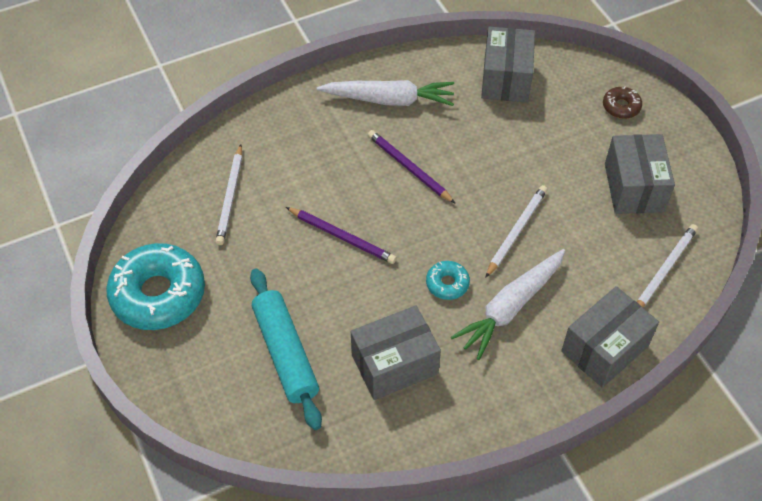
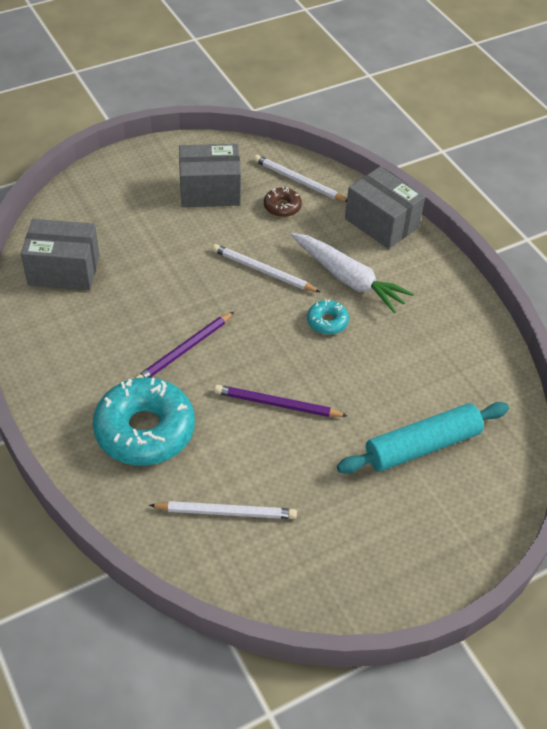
camera: 95 degrees left, 5 degrees down
turquoise donut [106,243,205,330] -> turquoise donut moved to [93,377,195,466]
purple pencil [286,207,397,264] -> purple pencil turned 105 degrees counterclockwise [214,385,347,417]
white carrot [317,80,454,106] -> none
grey box [351,306,441,400] -> none
brown donut [603,87,642,119] -> brown donut moved to [264,187,302,217]

